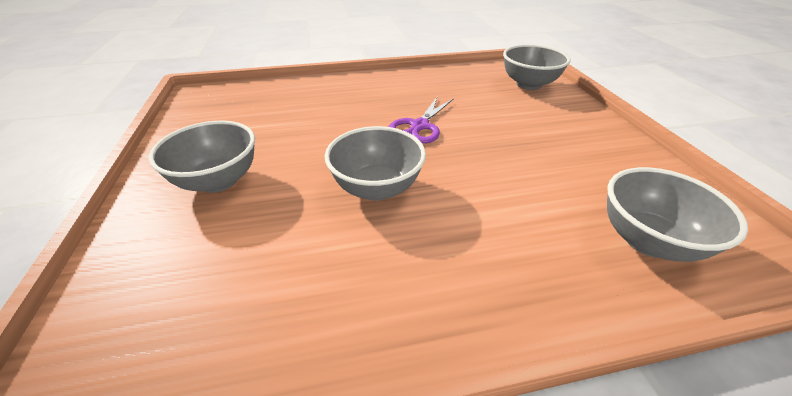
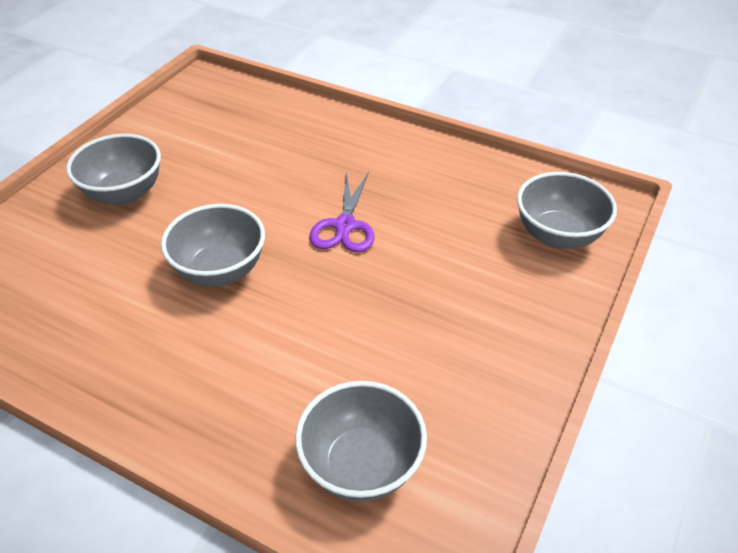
camera: 40 degrees right, 5 degrees up
purple scissors [389,96,454,143] -> purple scissors turned 60 degrees counterclockwise [309,172,375,252]

